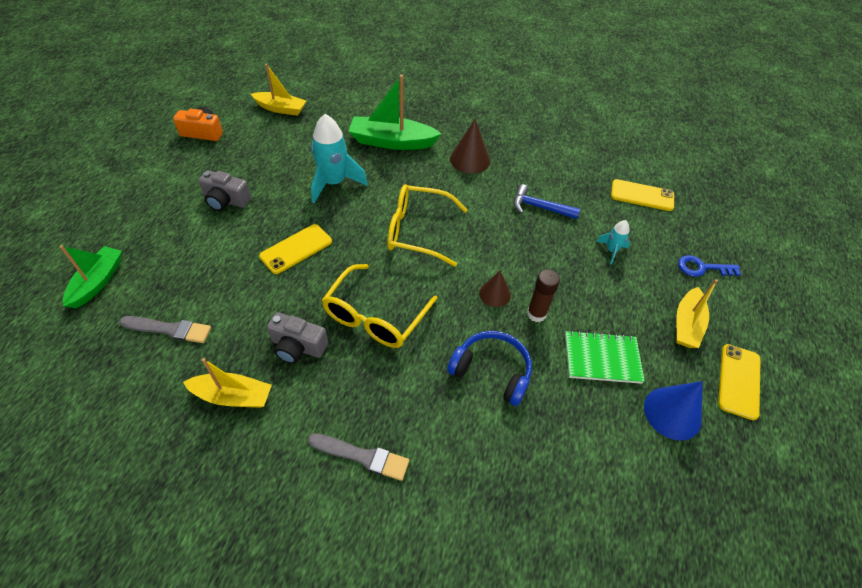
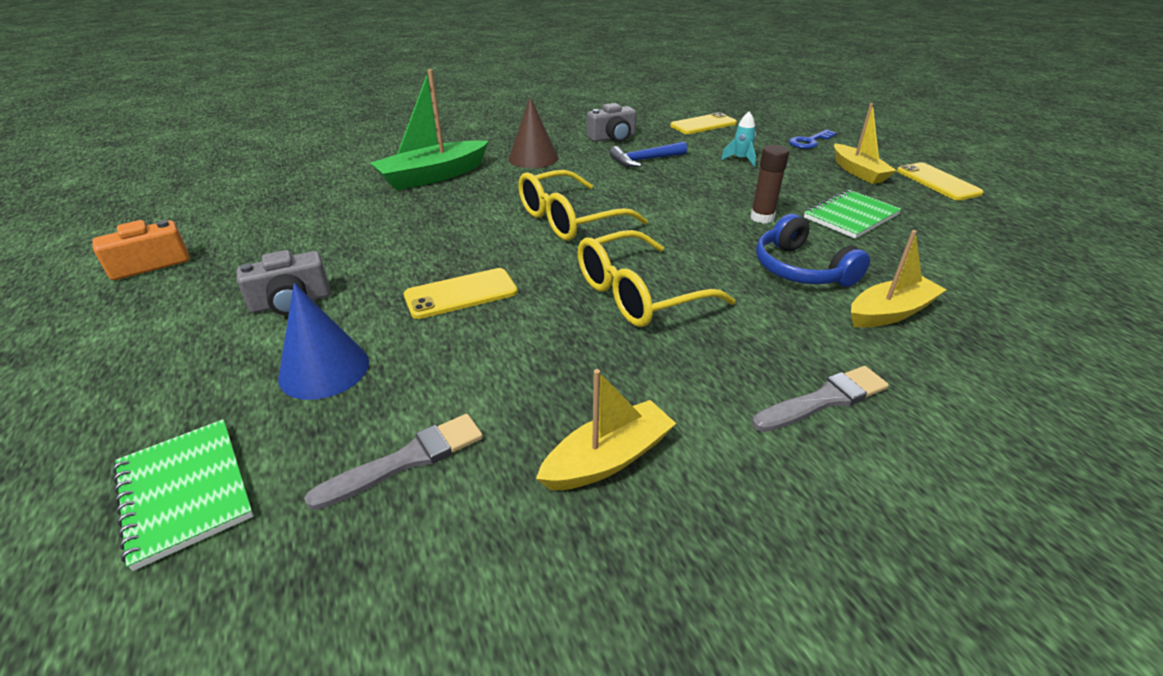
camera: 40 degrees left, 15 degrees down
green boat [60,245,122,308] -> green notebook [112,419,254,571]
yellow boat [251,64,306,116] -> yellow boat moved to [851,230,946,328]
yellow phone [259,224,332,274] -> yellow phone turned 60 degrees clockwise [404,268,518,319]
grey camera [267,312,328,364] -> grey camera moved to [587,103,636,142]
turquoise rocket [311,114,368,203] -> none
yellow glasses [322,264,437,348] -> yellow glasses turned 75 degrees clockwise [578,230,735,327]
blue headphones [447,331,532,406] -> blue headphones turned 105 degrees counterclockwise [756,214,870,287]
brown cone [479,270,511,307] -> none
blue cone [644,381,703,441] -> blue cone moved to [278,283,369,400]

